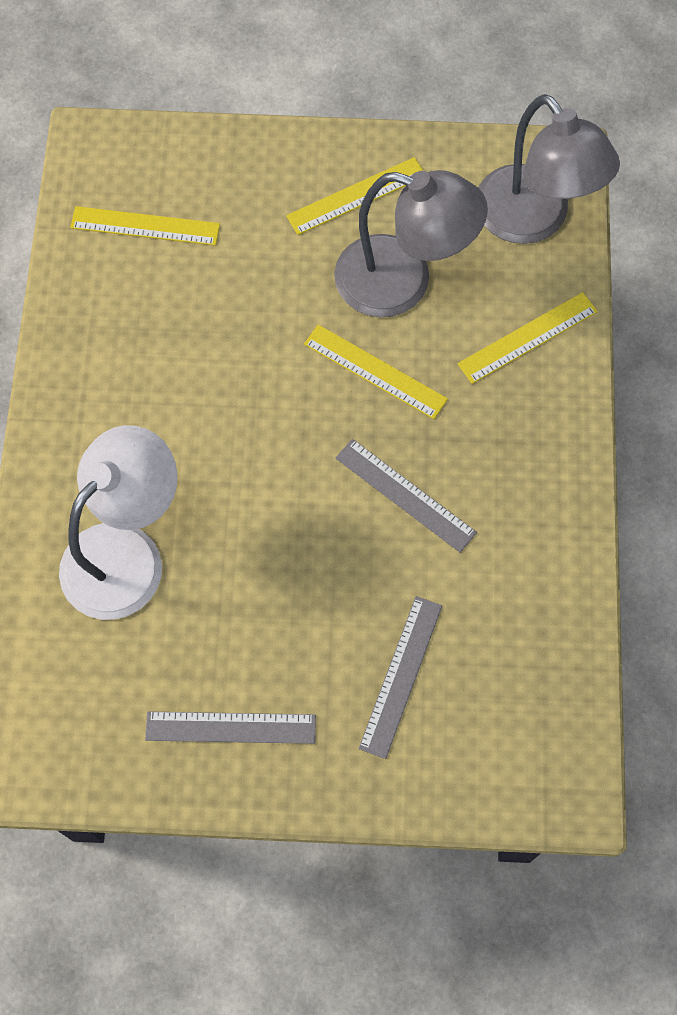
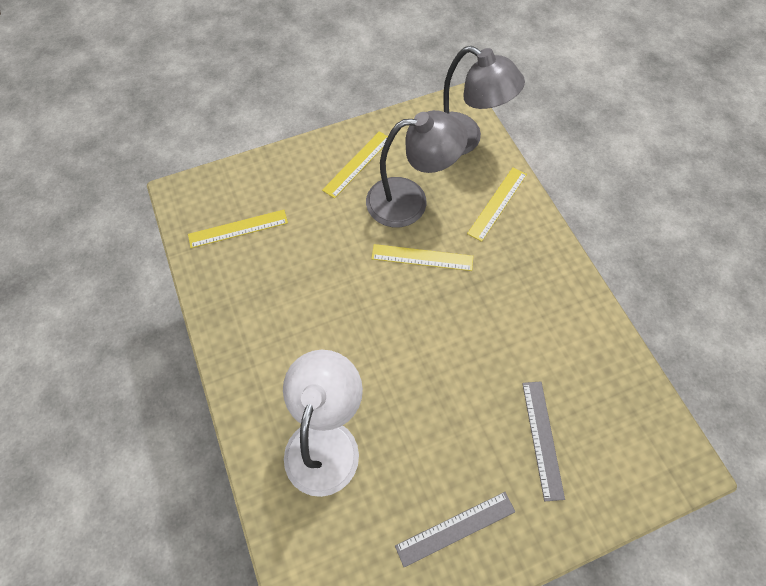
camera: 25 degrees left, 5 degrees down
grey ruler [336,439,477,553] -> none

